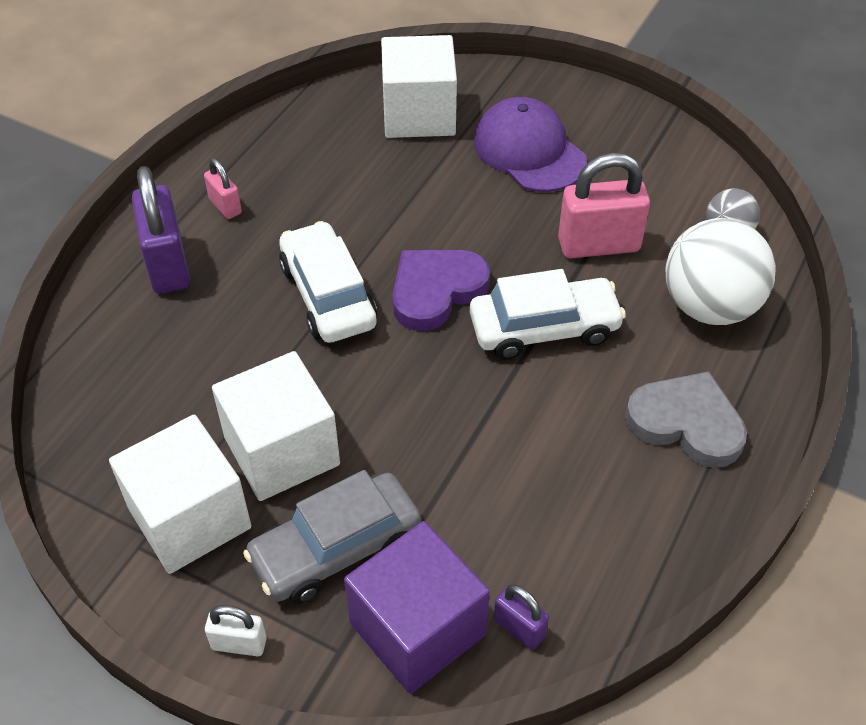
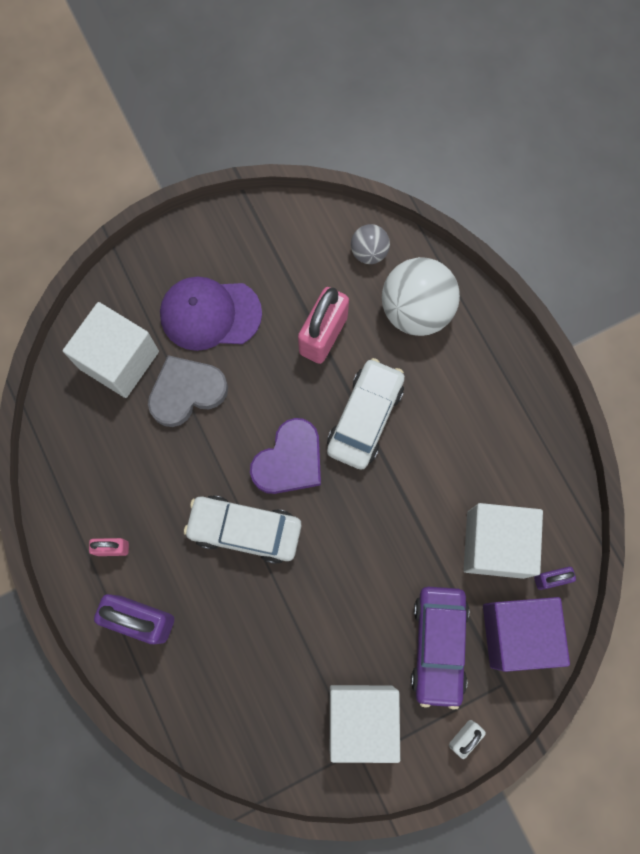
camera: 55 degrees left, 25 degrees up
white cube [212,351,340,501] -> white cube moved to [464,503,543,579]
grey car [243,470,421,604] -> purple car [411,587,469,710]
purple heart [393,250,490,331] -> purple heart turned 135 degrees counterclockwise [250,418,321,494]
grey heart [625,371,747,468] -> grey heart moved to [148,355,228,427]

